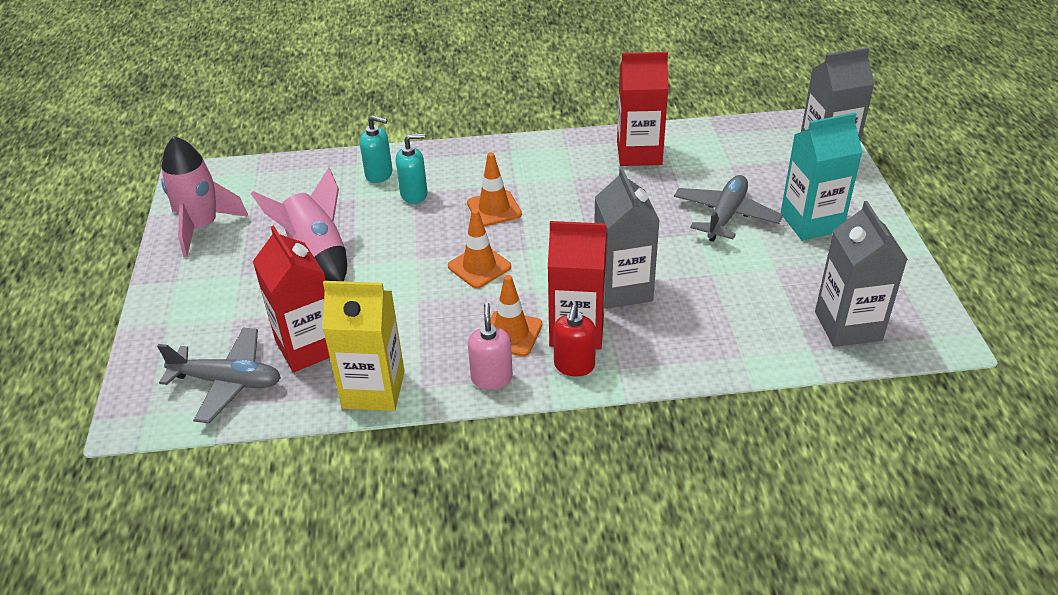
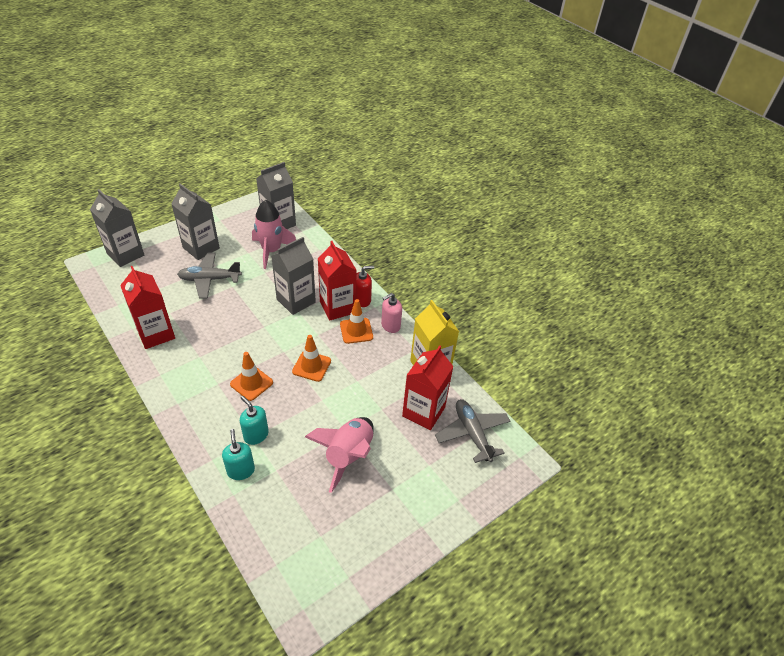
camera: 125 degrees left, 5 degrees up
pink rocket [161,136,249,257] -> pink rocket moved to [252,200,296,269]
turquoise carton [781,113,862,240] -> grey carton [171,184,220,260]

